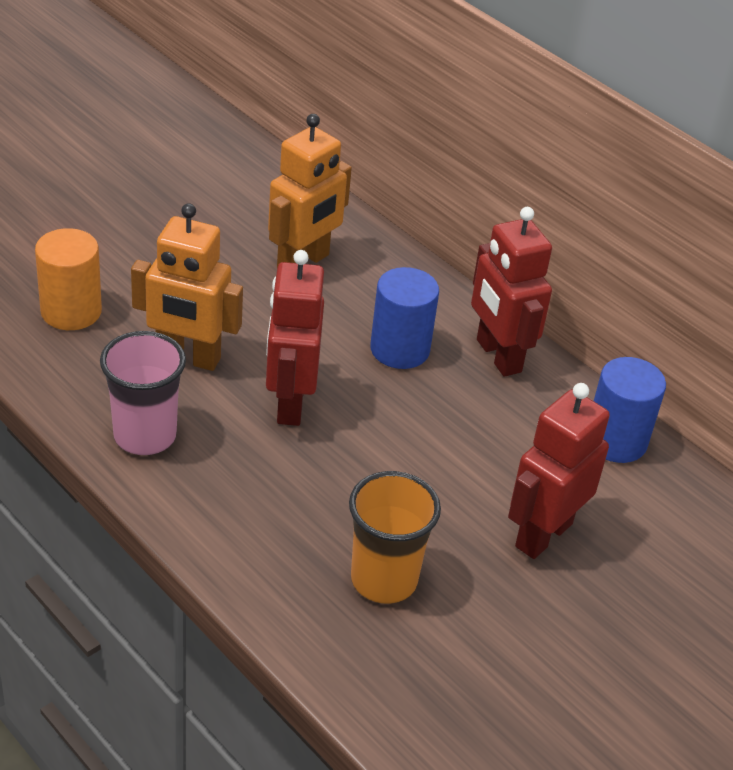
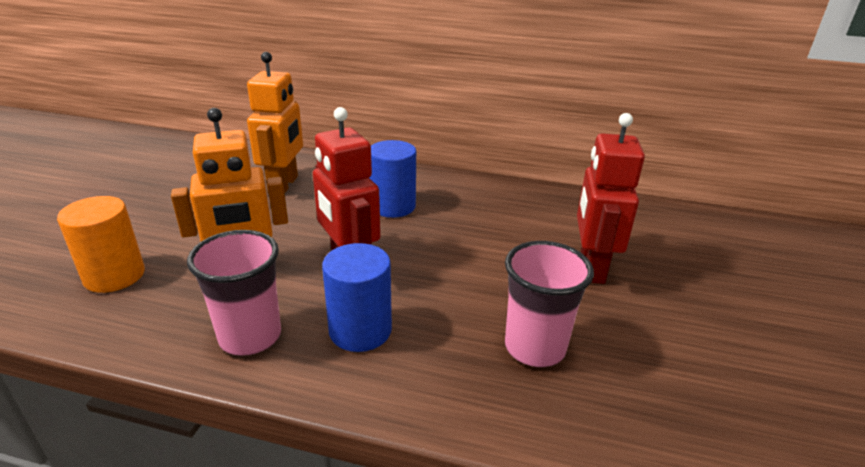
camera: 30 degrees left, 10 degrees down
orange cup [349,471,441,604] -> pink cup [505,241,594,367]
red robot [471,207,552,377] -> none
blue cylinder [594,357,666,463] -> blue cylinder moved to [322,243,392,352]

